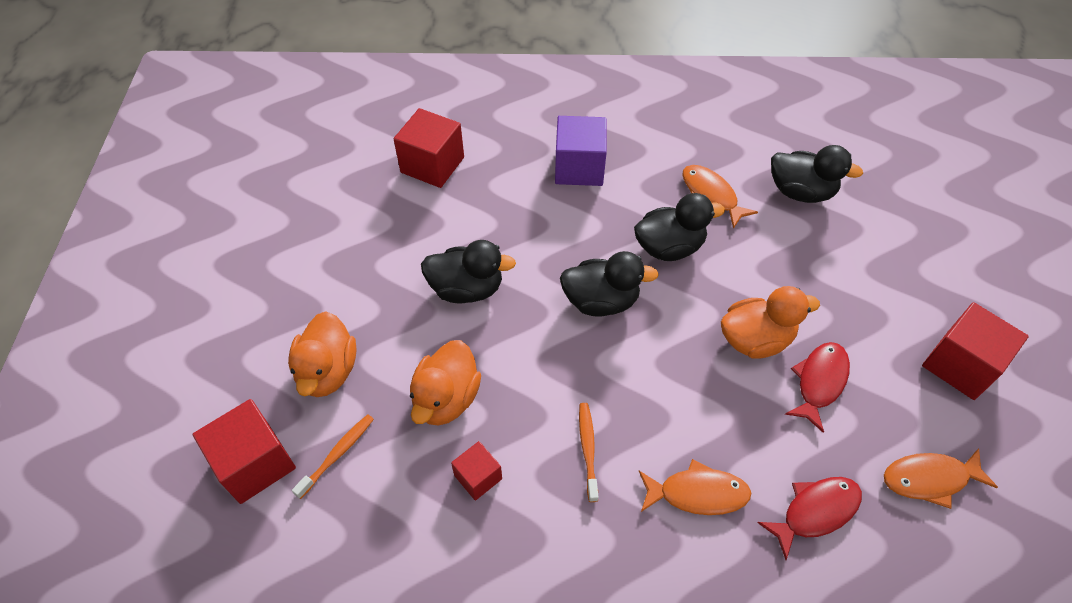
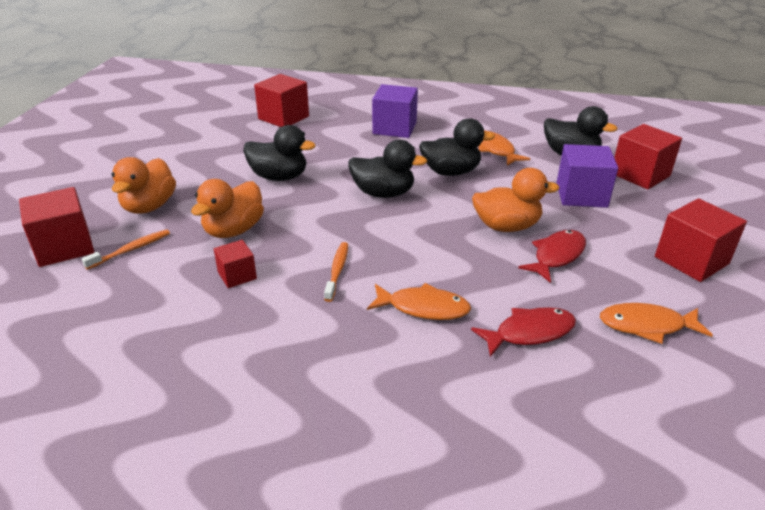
camera: 10 degrees right, 20 degrees down
none -> purple cube [557,144,618,208]
none -> red cube [614,124,682,189]

